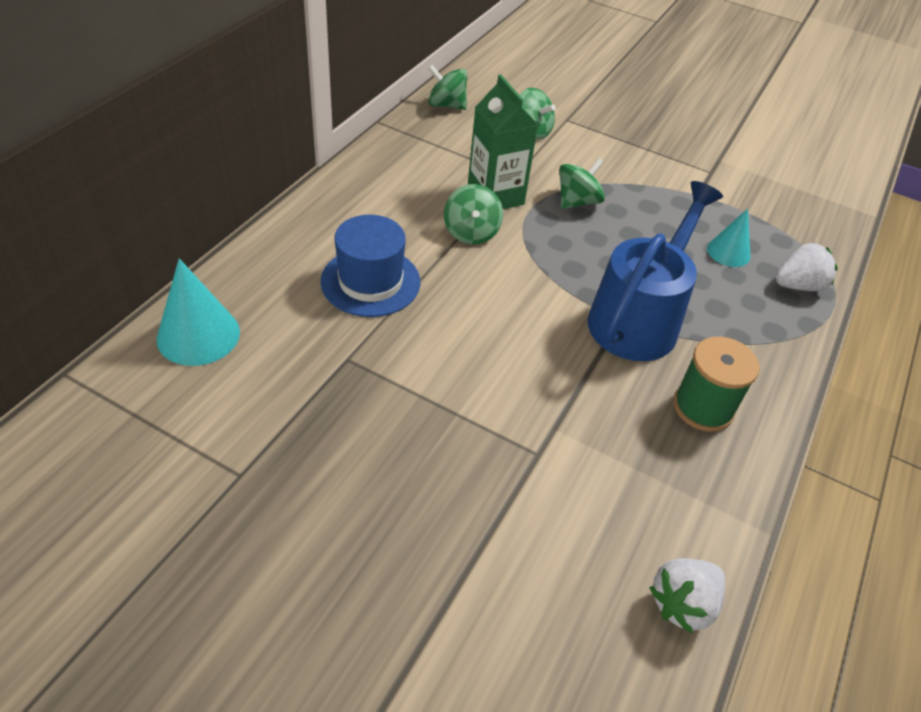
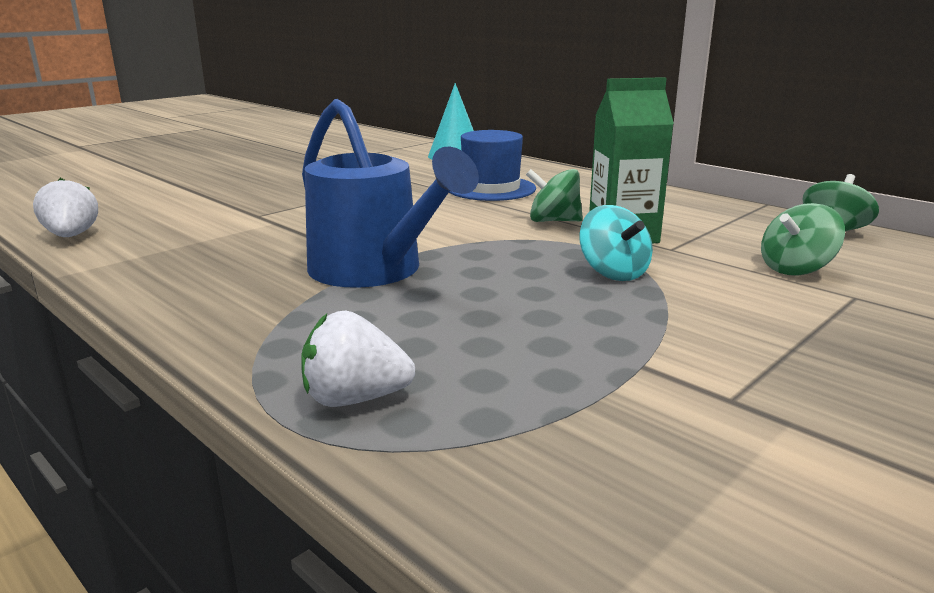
camera: 110 degrees right, 25 degrees down
green spinning top [559,158,605,209] -> turquoise spinning top [579,205,653,281]
green spool [673,336,760,432] -> none
turquoise cone [707,209,750,267] -> none
white strawberry [775,243,838,291] -> white strawberry turned 90 degrees clockwise [301,311,415,407]

